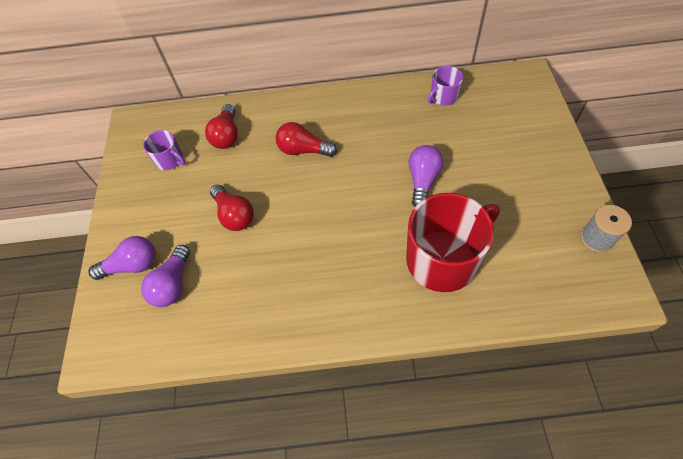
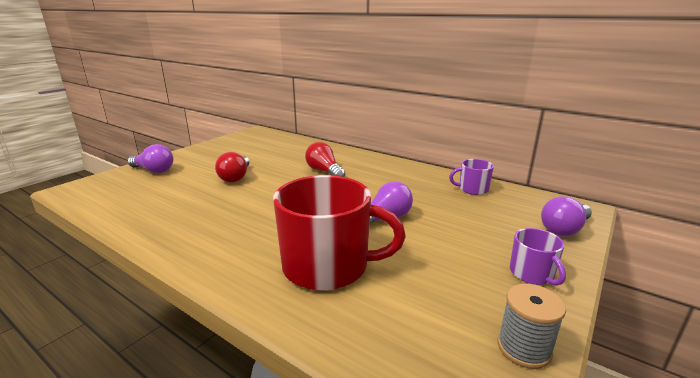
camera: 35 degrees right, 35 degrees down
purple light bulb [141,245,190,307] -> purple light bulb moved to [541,196,592,236]
purple mug [143,130,185,170] -> purple mug moved to [510,228,566,286]
red light bulb [205,104,238,149] -> none

